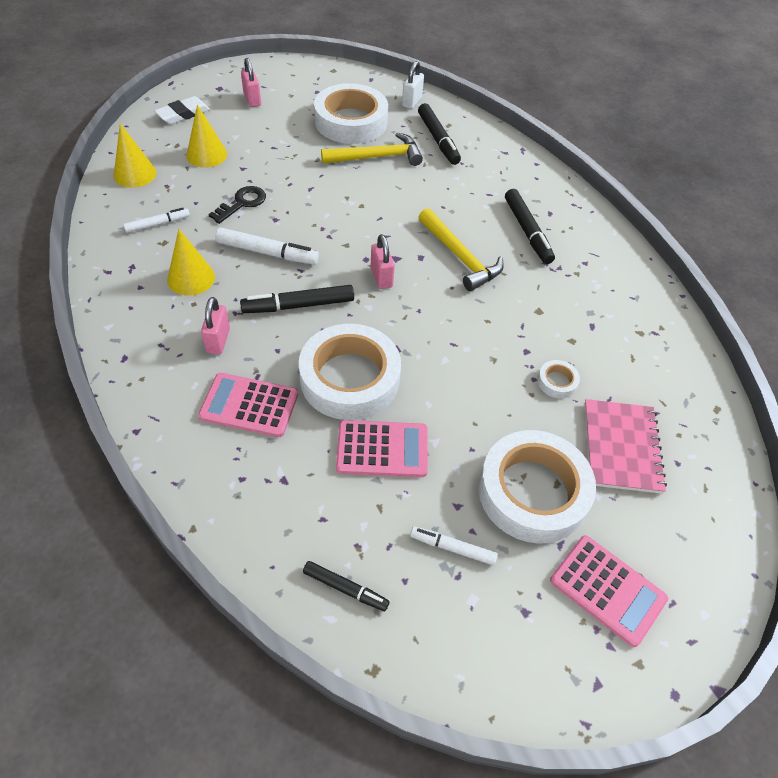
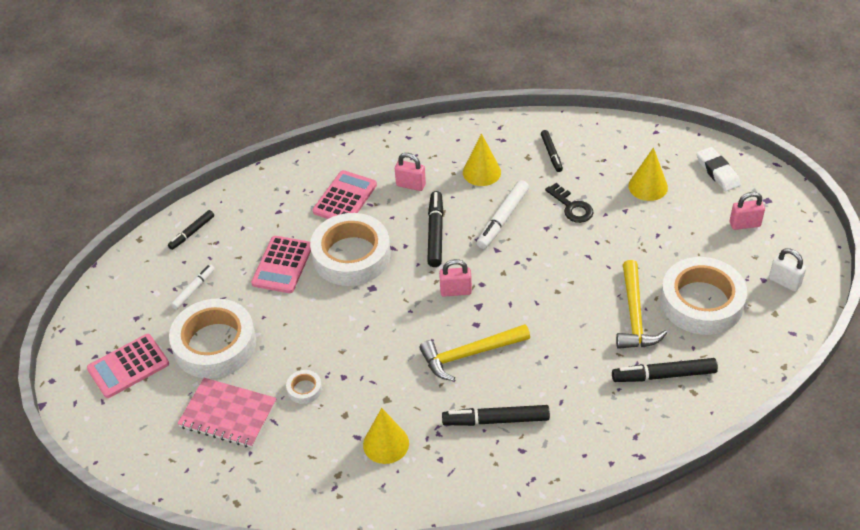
camera: 110 degrees right, 5 degrees down
yellow cone [114,123,157,188] -> yellow cone moved to [363,408,409,464]
white marker [123,208,190,233] -> black marker [541,130,563,172]
white padlock [402,61,424,109] -> white padlock moved to [769,248,806,292]

